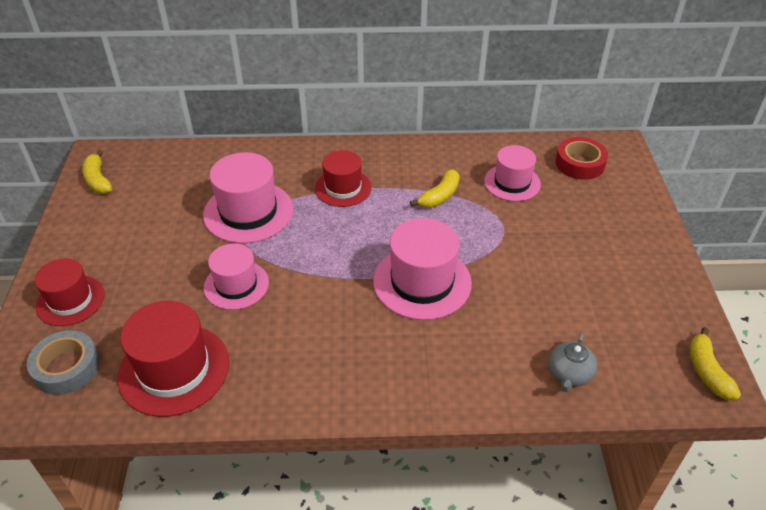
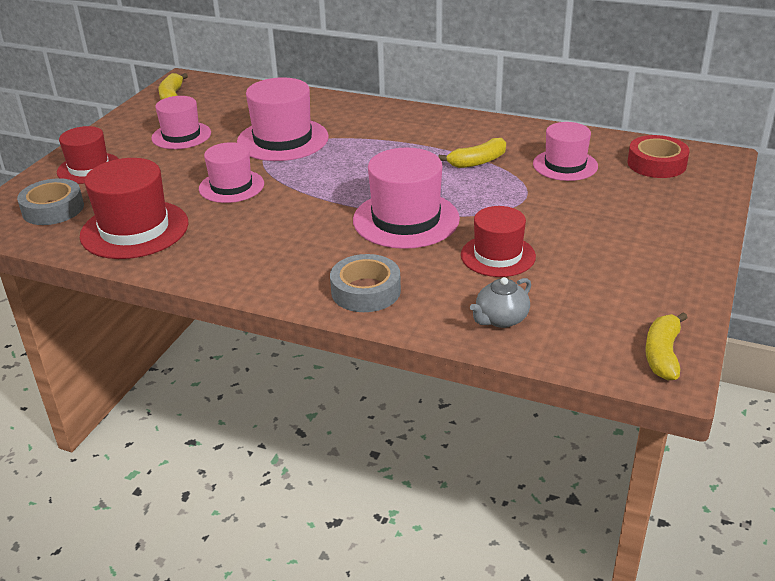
camera: 25 degrees right, 10 degrees down
red hat [315,150,372,207] -> red hat moved to [461,206,536,277]
none -> pink hat [151,96,211,149]
none -> grey tape [330,254,401,312]

